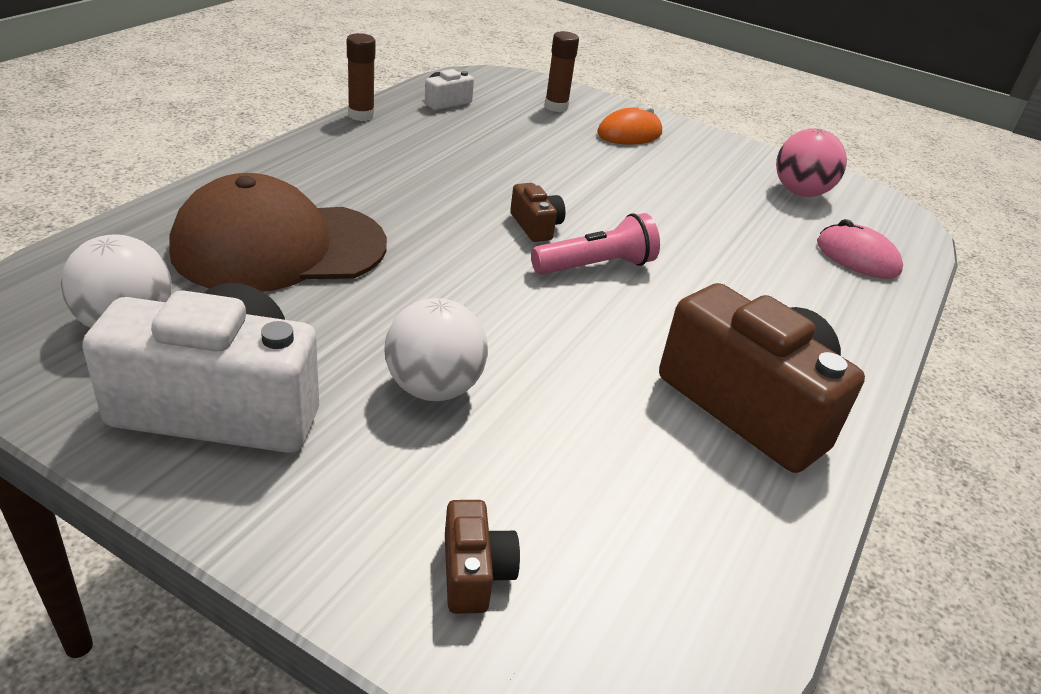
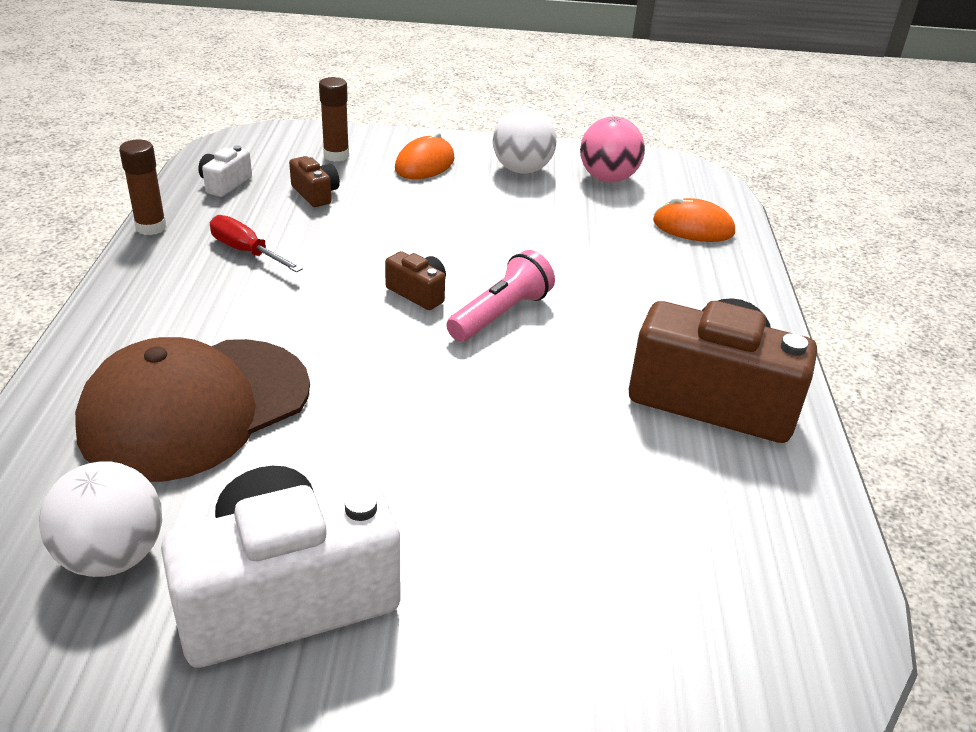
camera: 25 degrees left, 0 degrees up
white ball [384,298,488,401] -> white ball moved to [493,108,556,174]
brown camera [445,500,520,614] -> brown camera moved to [289,156,340,207]
pink mouse [817,219,903,279] -> orange mouse [653,197,735,242]
none -> red screwdriver [210,215,303,272]

